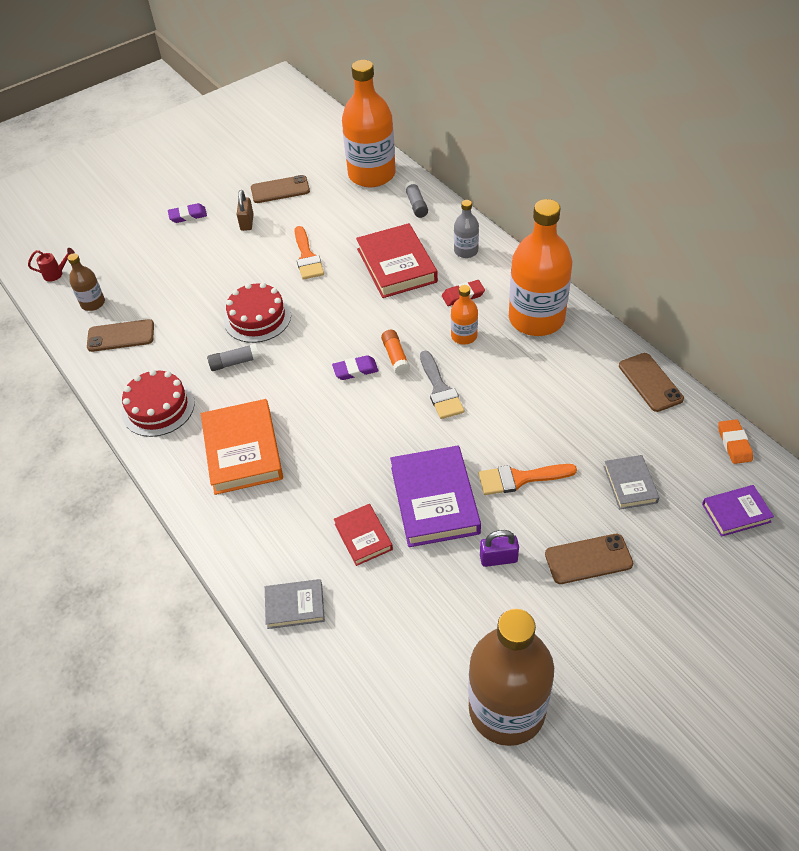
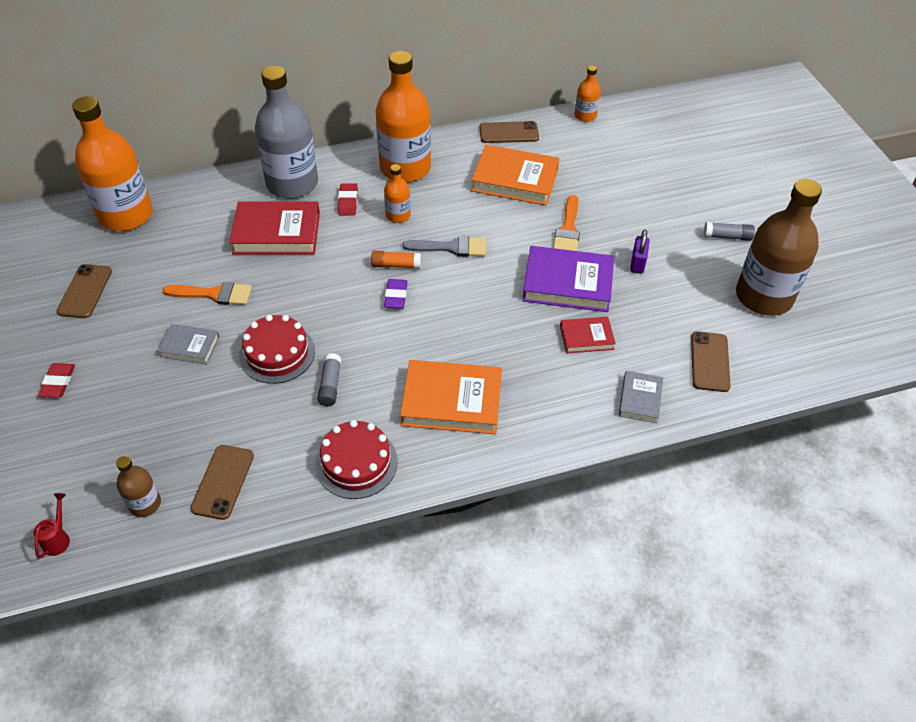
camera: 75 degrees left, 0 degrees up
purple eraser [168,203,207,223] -> red eraser [38,363,75,398]
brown padlock [237,190,254,231] -> none
grey glue stick [404,181,428,218] -> grey glue stick moved to [704,222,755,241]
grey bottle [454,200,479,258] -> grey bottle [255,66,318,199], size x2.16
brown phone [545,534,633,584] -> brown phone moved to [691,331,731,392]
grey book [604,455,659,509] -> grey book moved to [158,324,219,364]
purple book [702,485,774,537] -> none
orange eraser [718,419,753,464] -> orange bottle [575,65,601,122]
none -> orange book [471,145,559,205]

